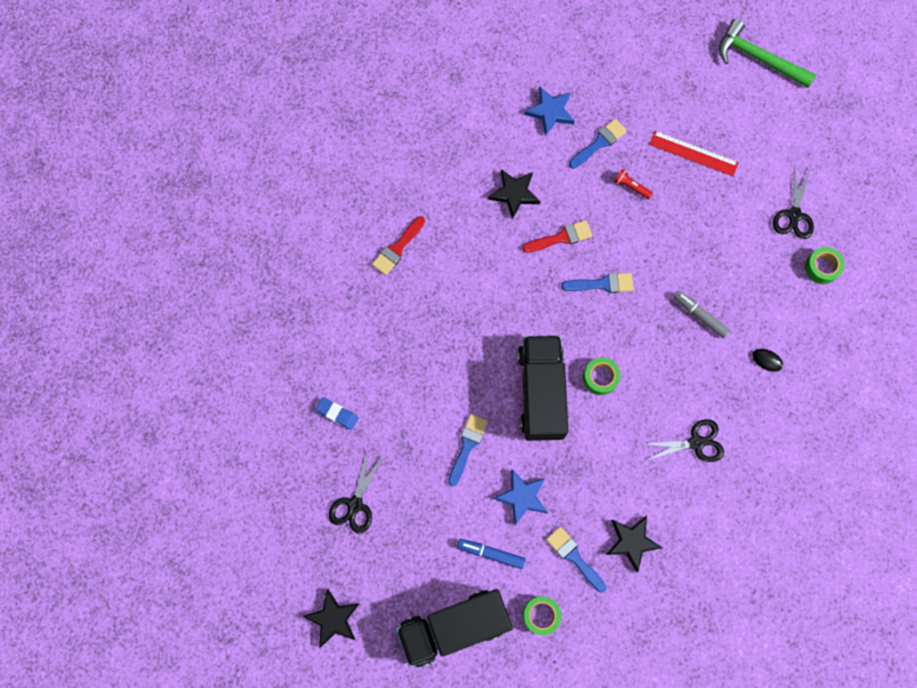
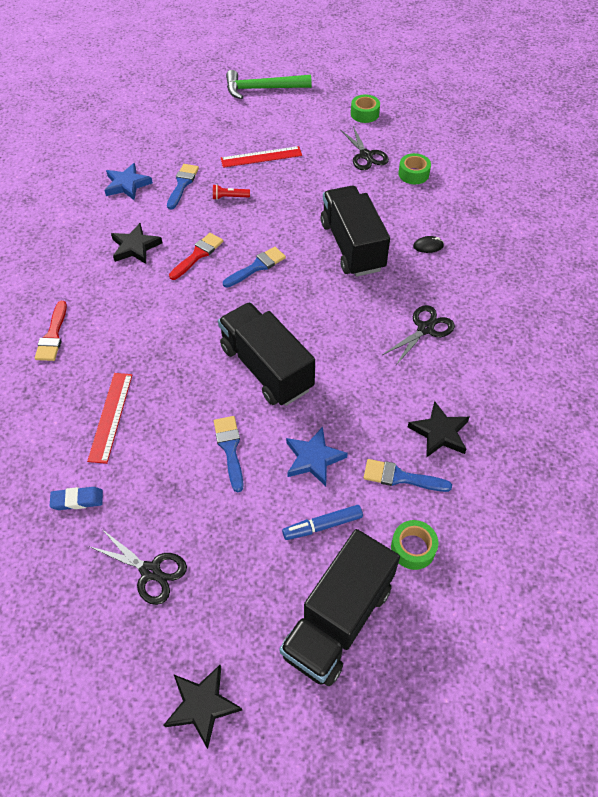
camera: 35 degrees left, 20 degrees down
black scissors [329,451,384,534] -> black scissors turned 45 degrees counterclockwise [90,529,187,605]
green tape [583,358,620,395] -> green tape moved to [351,95,380,123]
grey marker [673,291,730,338] -> black truck [321,186,390,277]
none -> red ruler [87,373,132,464]

